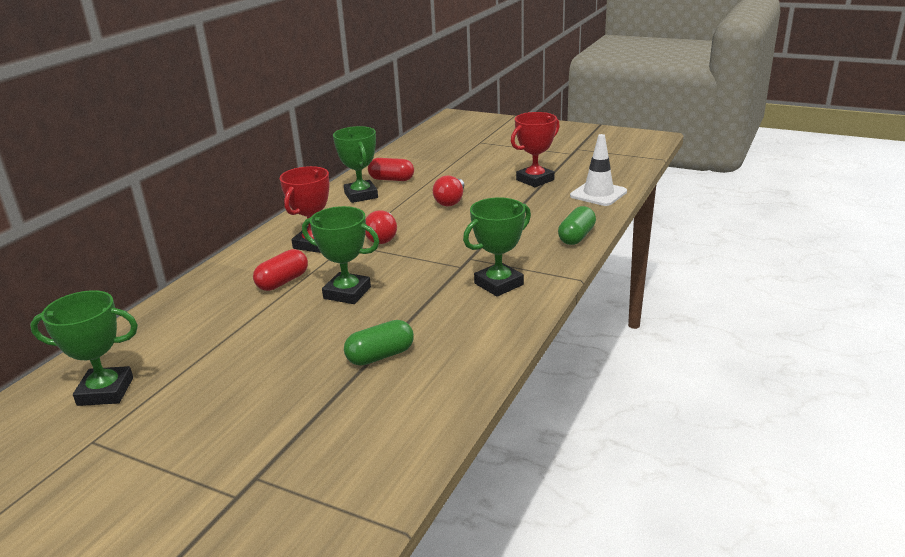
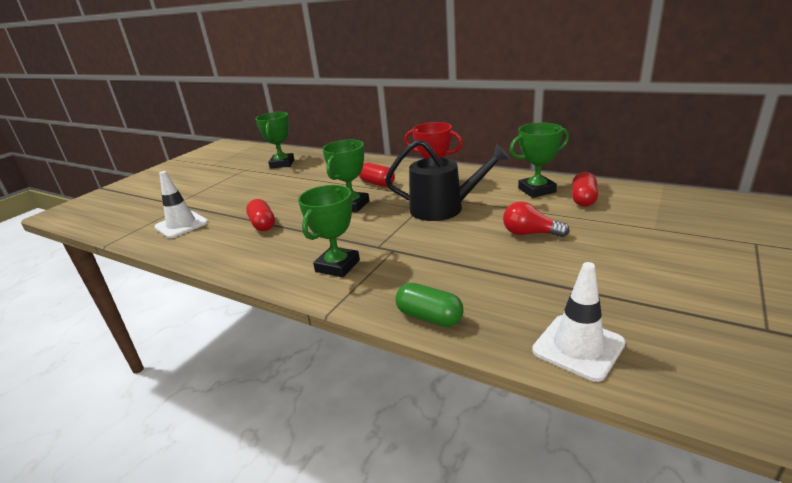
camera: 95 degrees right, 0 degrees up
green capsule [344,320,414,366] -> red capsule [246,199,275,231]
red light bulb [365,210,397,244] -> black watering can [385,140,510,221]
green trophy [463,197,531,297] -> green trophy turned 60 degrees clockwise [298,185,360,278]
red trophy [511,112,560,187] -> none
none -> white traffic cone [154,171,208,238]

